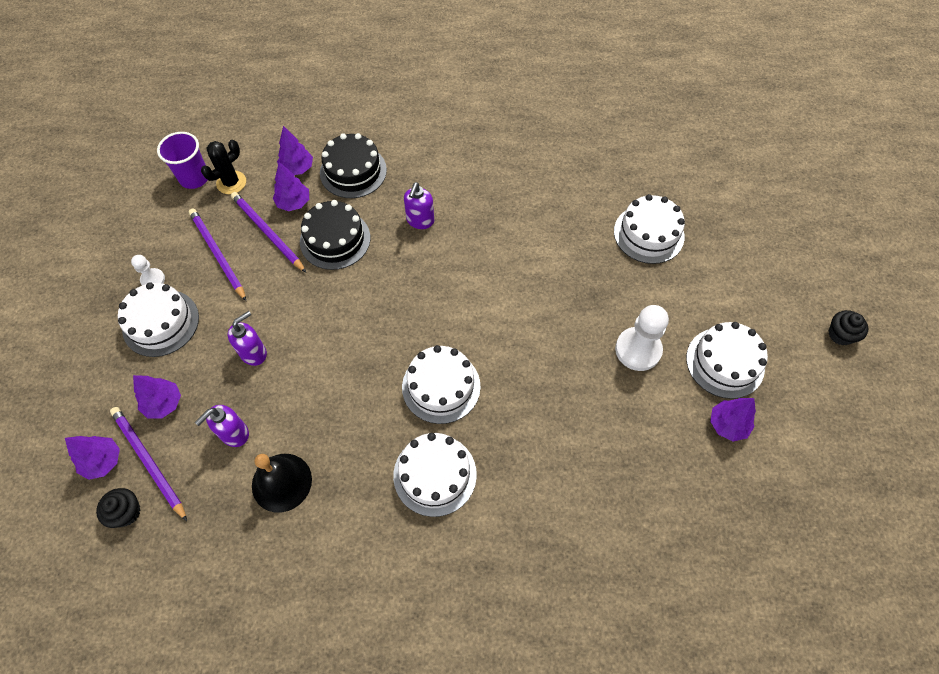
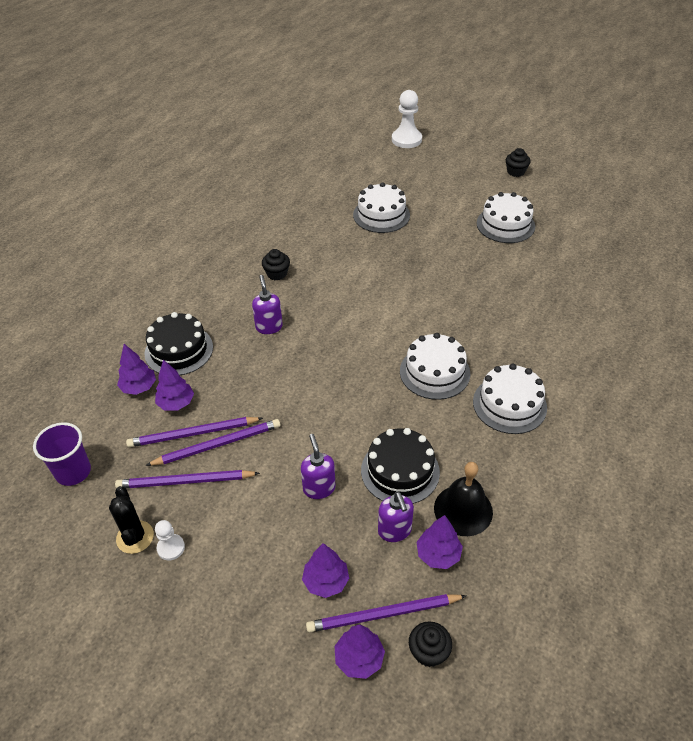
camera: 60 degrees left, 15 degrees down
white cake [118,282,199,357] -> none
black cactus [201,140,246,194] -> black cactus moved to [109,486,154,554]
black cake [300,200,370,270] -> black cake moved to [361,428,440,504]
purple soap dispenser [404,182,434,229] -> purple soap dispenser turned 150 degrees counterclockwise [252,275,283,334]
white pawn [615,305,669,371] -> white pawn moved to [392,90,422,148]
purple tree [710,398,756,441] -> purple tree moved to [417,515,463,569]
none -> purple pencil [146,419,280,466]
none -> black cupcake [262,249,290,280]

